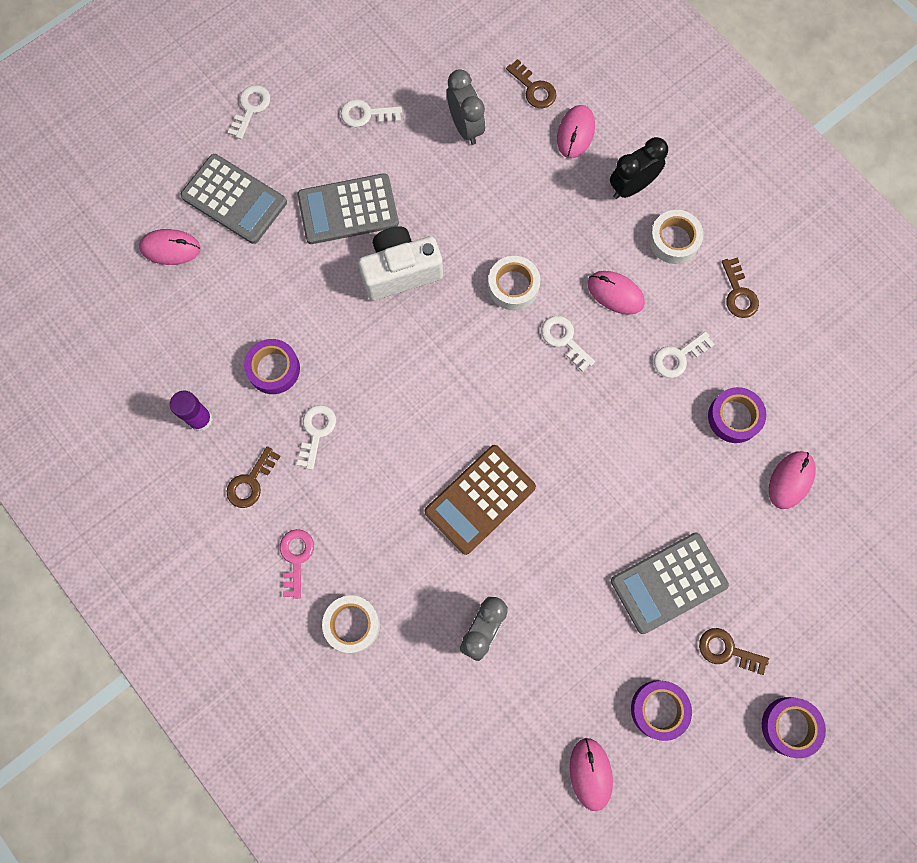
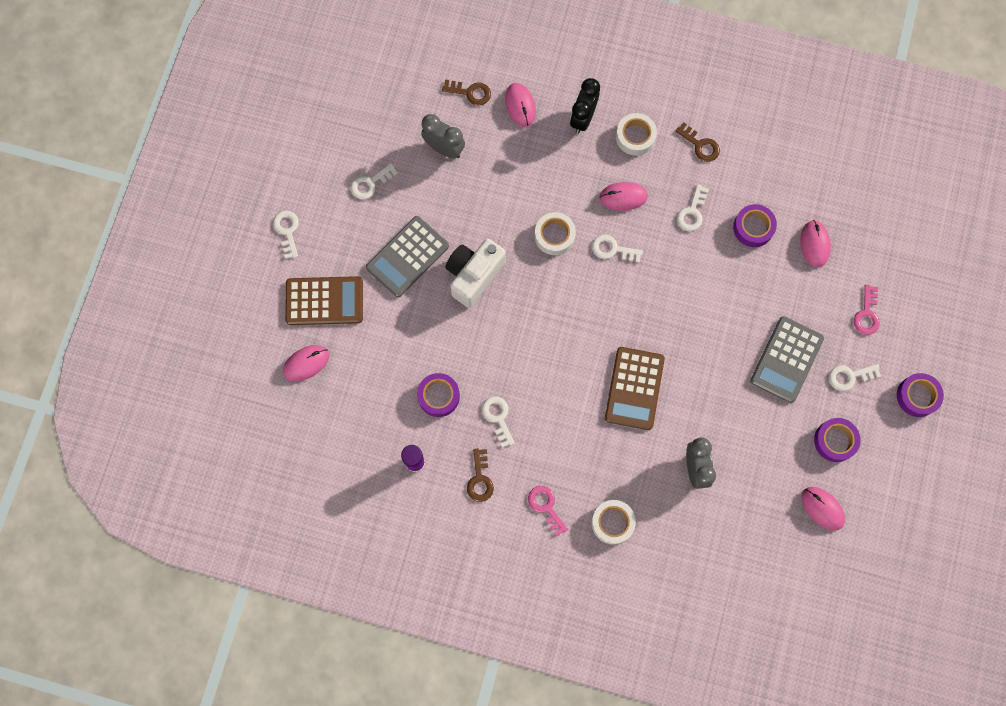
camera: 35 degrees left, 0 degrees up
grey calculator [180,154,287,244] -> brown calculator [285,276,363,325]
brown key [699,628,769,675] -> white key [829,364,881,391]
none -> pink key [854,285,880,335]

